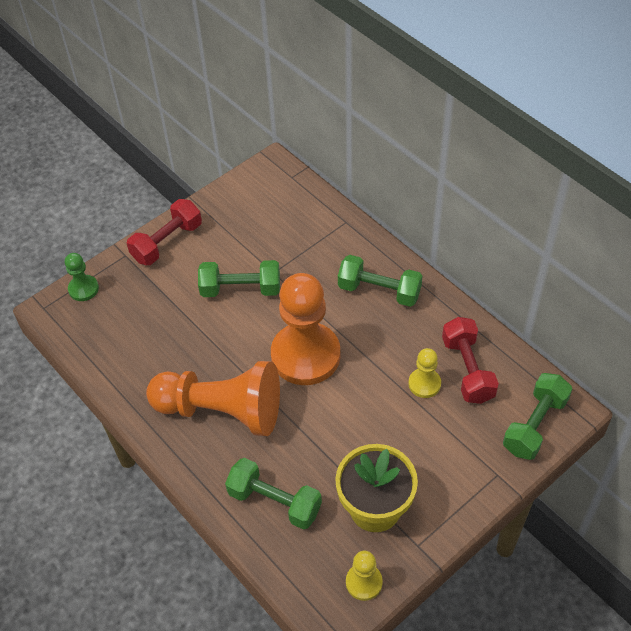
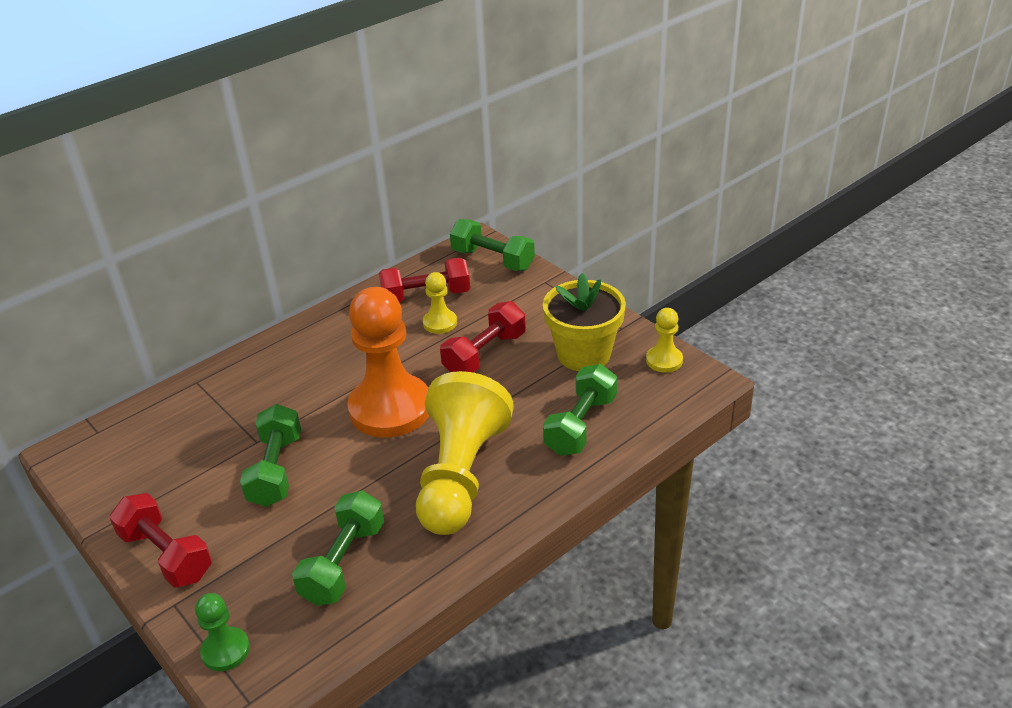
camera: 90 degrees left, 15 degrees down
orange pawn [146,361,280,436] -> yellow pawn [416,371,514,535]
green dumbbell [338,255,422,307] -> green dumbbell moved to [292,490,384,606]
none -> red dumbbell [440,301,526,373]

